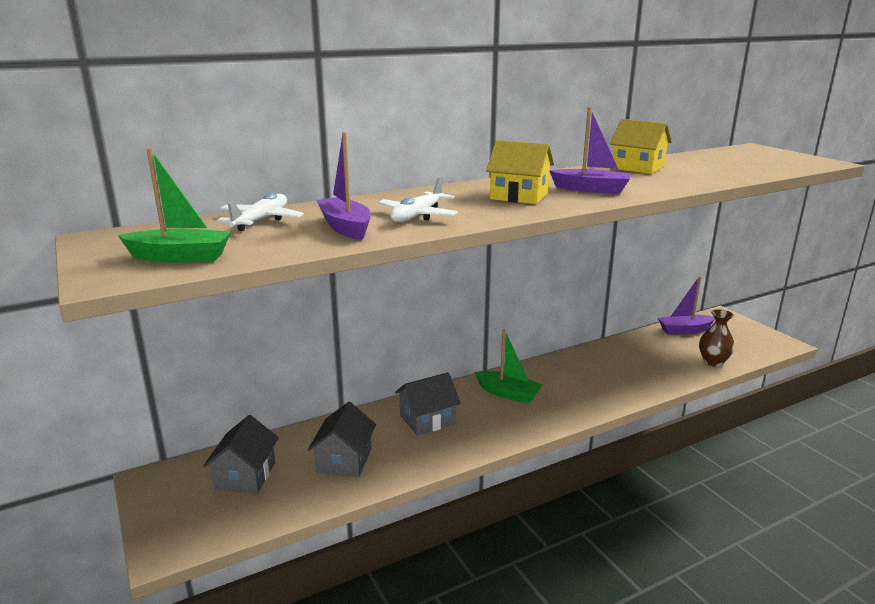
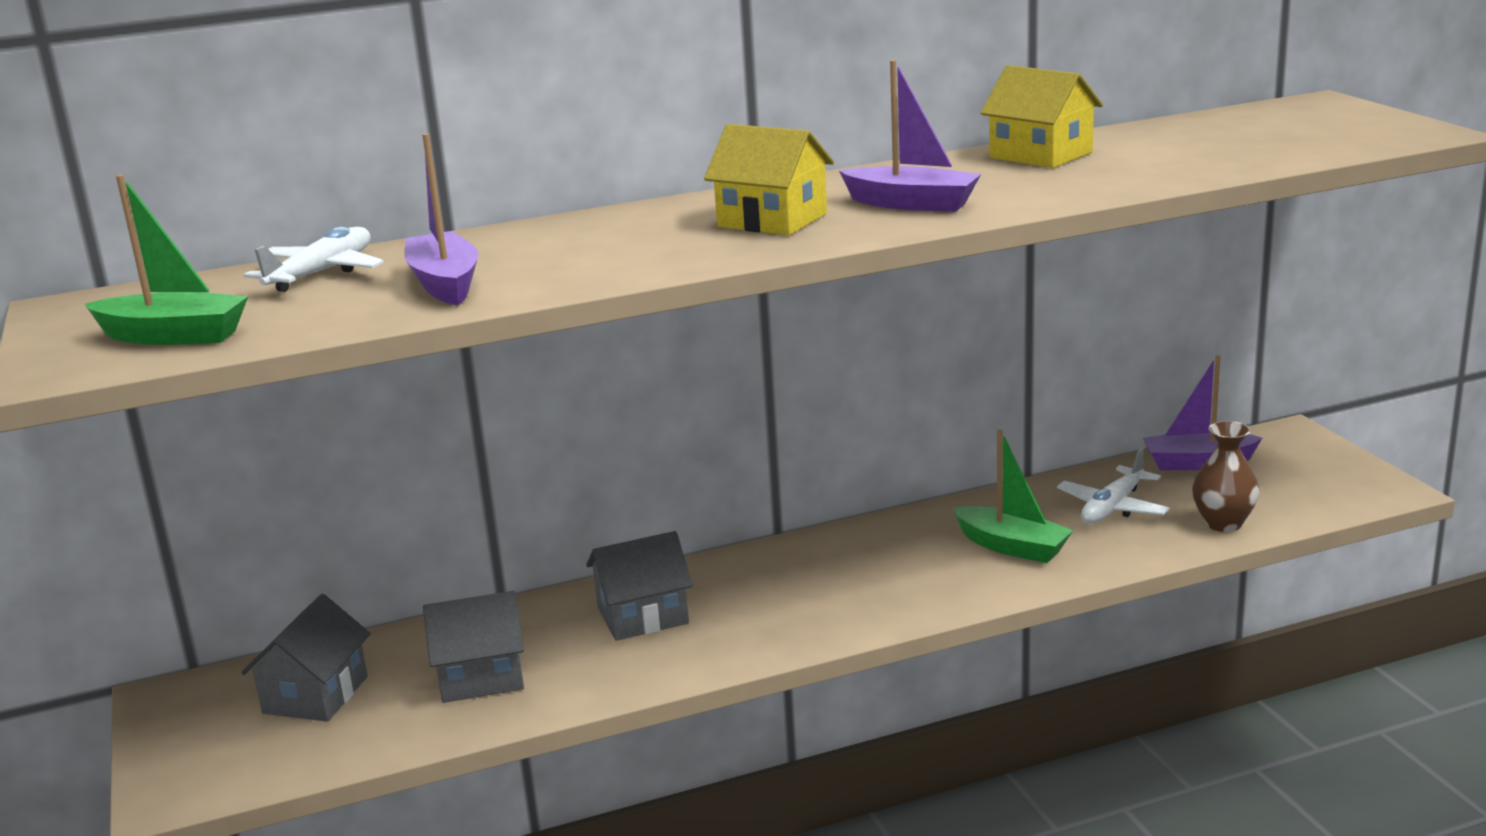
camera: 10 degrees right, 0 degrees up
grey house [308,402,376,477] -> grey house turned 60 degrees clockwise [423,591,524,703]
white plane [378,176,458,222] -> white plane moved to [1057,448,1170,524]
green boat [475,329,542,403] -> green boat moved to [953,430,1074,563]

